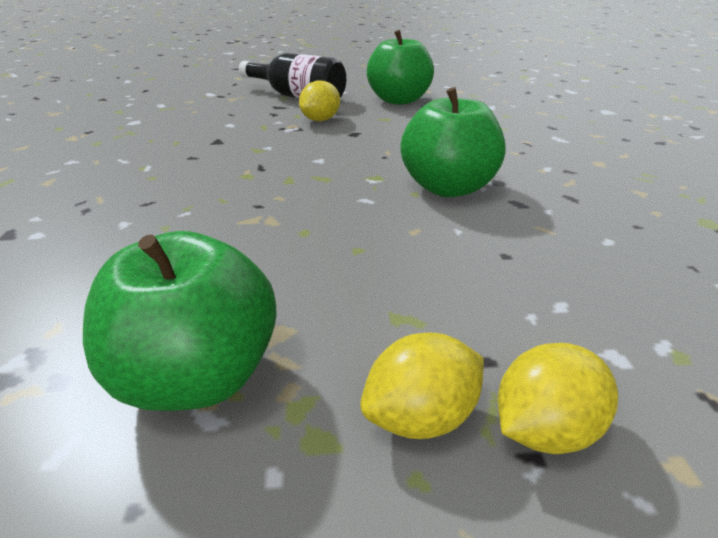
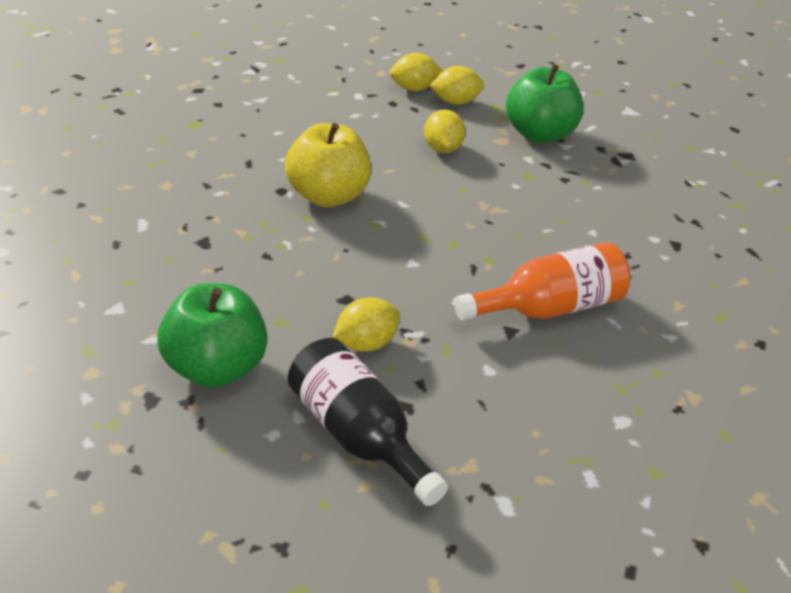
camera: 160 degrees left, 5 degrees up
green apple [400,87,506,197] -> yellow apple [285,123,371,207]
none -> yellow lemon [424,109,465,153]
none -> orange bottle [454,242,630,321]

